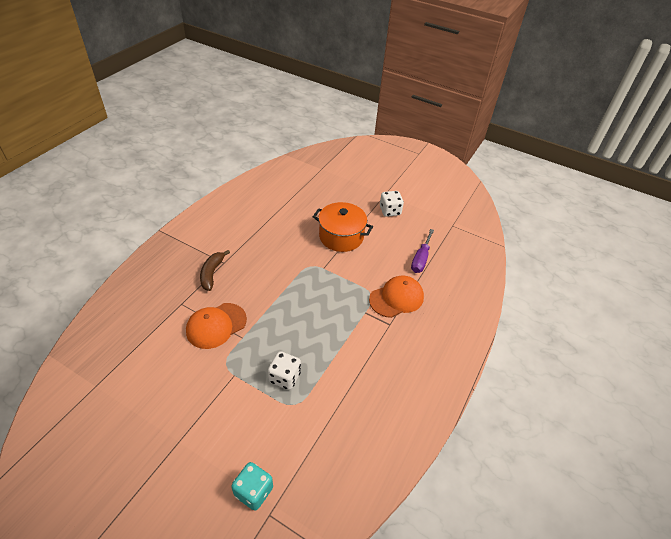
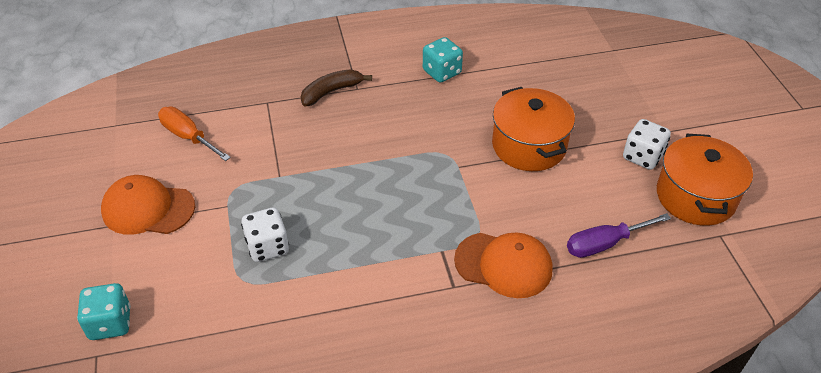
camera: 50 degrees right, 0 degrees up
orange cap [186,303,247,349] -> orange cap moved to [101,175,195,235]
none -> orange screwdriver [158,107,231,161]
none -> turquoise dice [423,37,463,83]
none -> orange pot [657,134,753,226]

